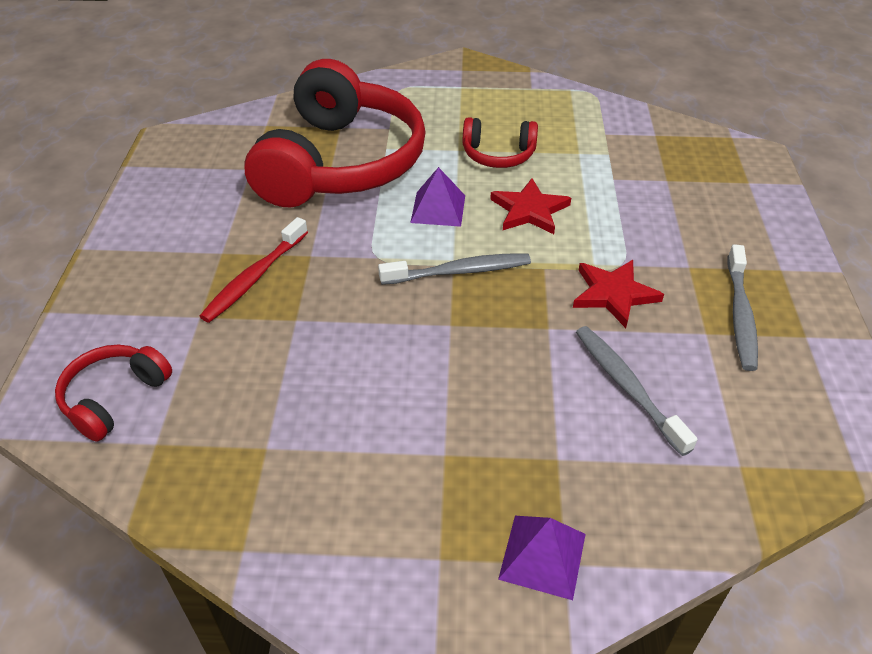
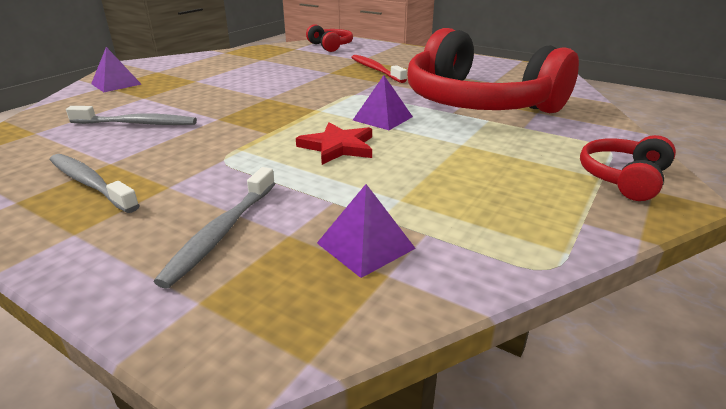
camera: 120 degrees right, 15 degrees down
grey toothbrush [378,253,531,285] -> grey toothbrush moved to [154,167,275,289]
red headphones [463,117,538,168] -> red headphones moved to [580,135,676,201]
red star [573,260,664,328] -> none
none -> purple pyramid [317,184,416,278]

